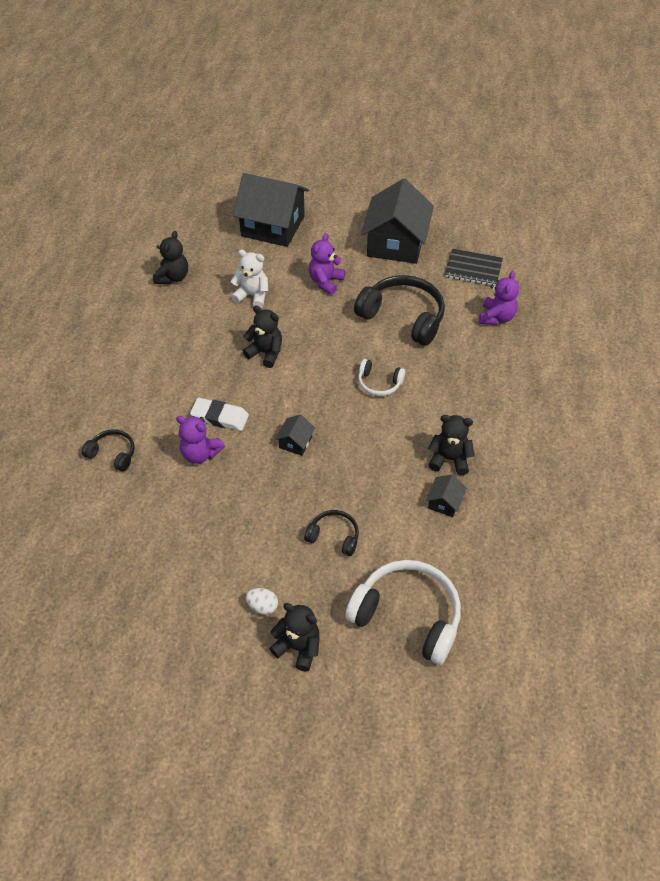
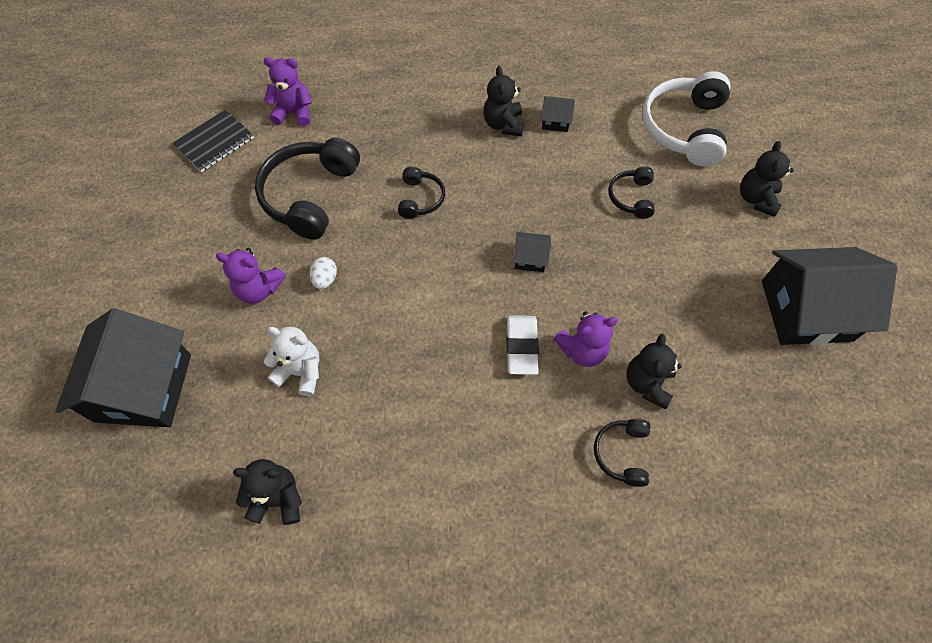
camera: 105 degrees left, 10 degrees up
purple teddy bear [176,416,225,464] -> purple teddy bear turned 60 degrees clockwise [554,311,618,367]
white teddy bear [230,250,268,308] -> white teddy bear turned 105 degrees clockwise [264,326,320,396]
black teddy bear [243,305,282,368] -> black teddy bear moved to [627,334,682,409]
white egg [246,588,278,615] -> white egg moved to [310,257,337,289]
white headphones [358,359,405,396] -> black headphones [398,166,445,219]
black house [361,179,434,264] -> black house moved to [762,247,897,345]
black notebook [445,249,503,285] -> black notebook turned 45 degrees clockwise [173,109,254,172]

